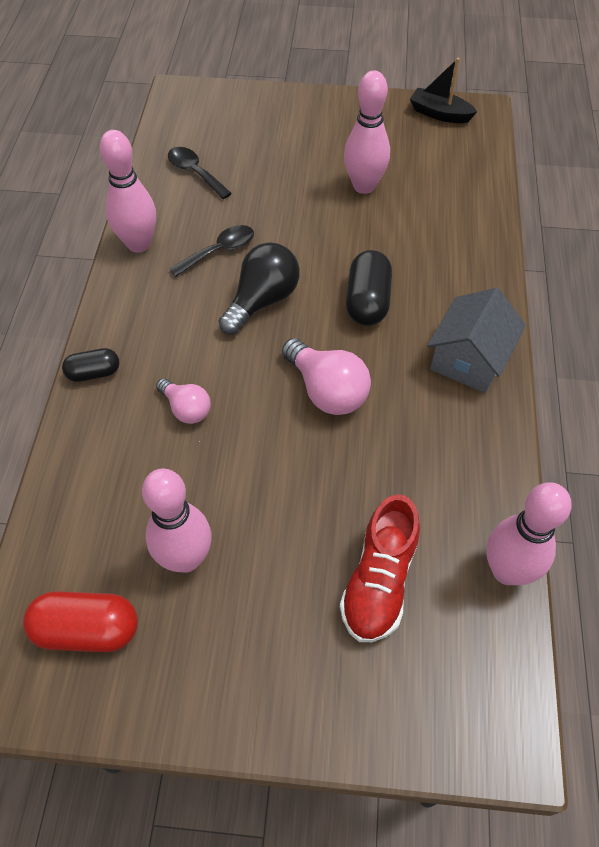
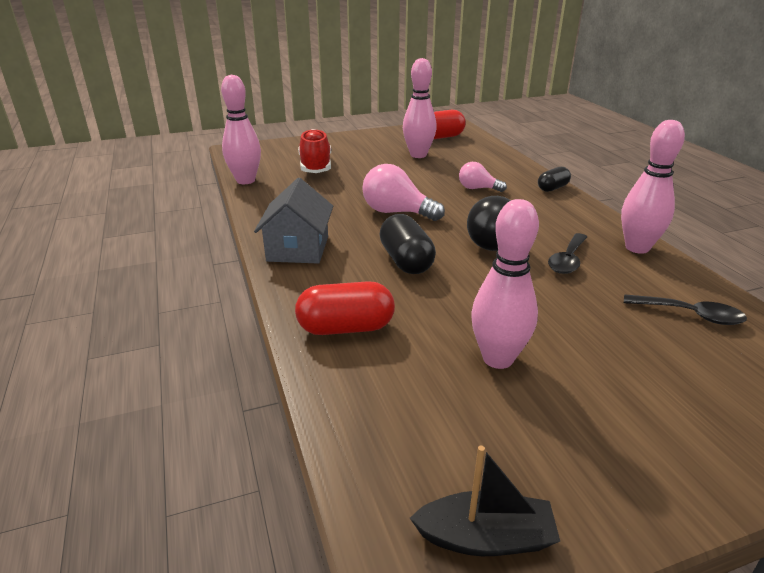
camera: 155 degrees right, 25 degrees down
none -> red capsule [295,281,395,335]

